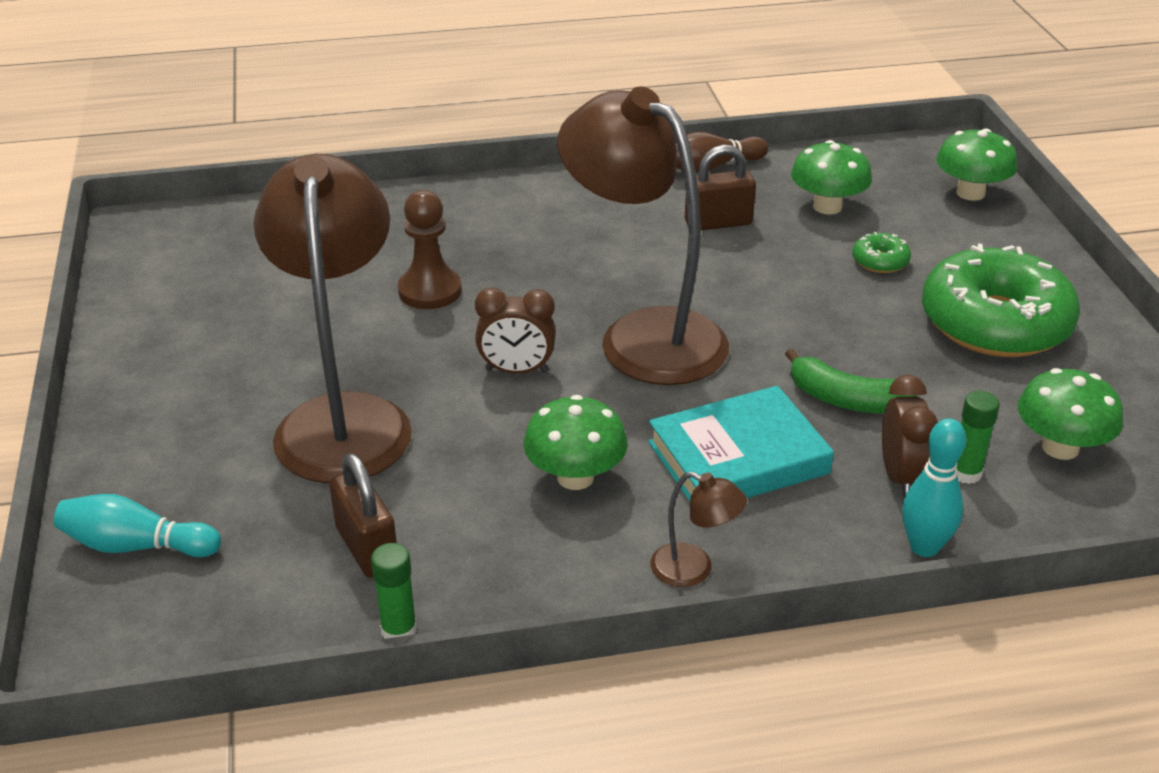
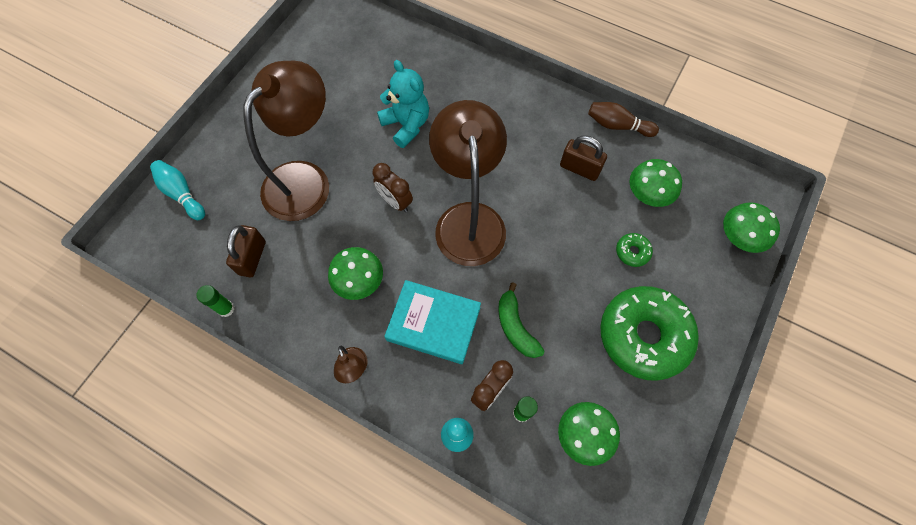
camera: 40 degrees right, 30 degrees up
brown pawn [398,190,462,309] -> turquoise teddy bear [377,60,429,148]

